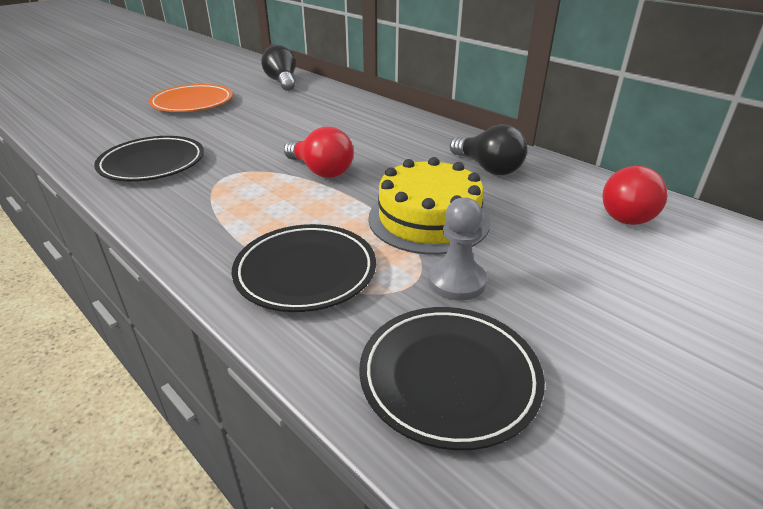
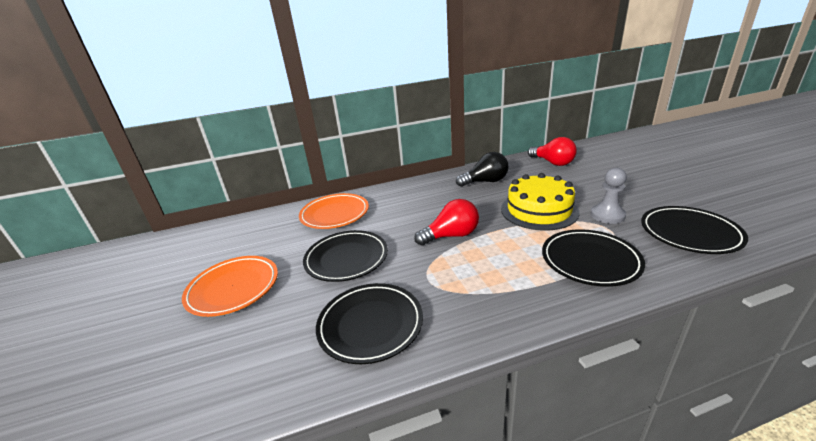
camera: 60 degrees left, 5 degrees down
black light bulb [261,45,296,91] -> none
none -> orange plate [299,193,369,229]
none -> black plate [303,230,388,282]

